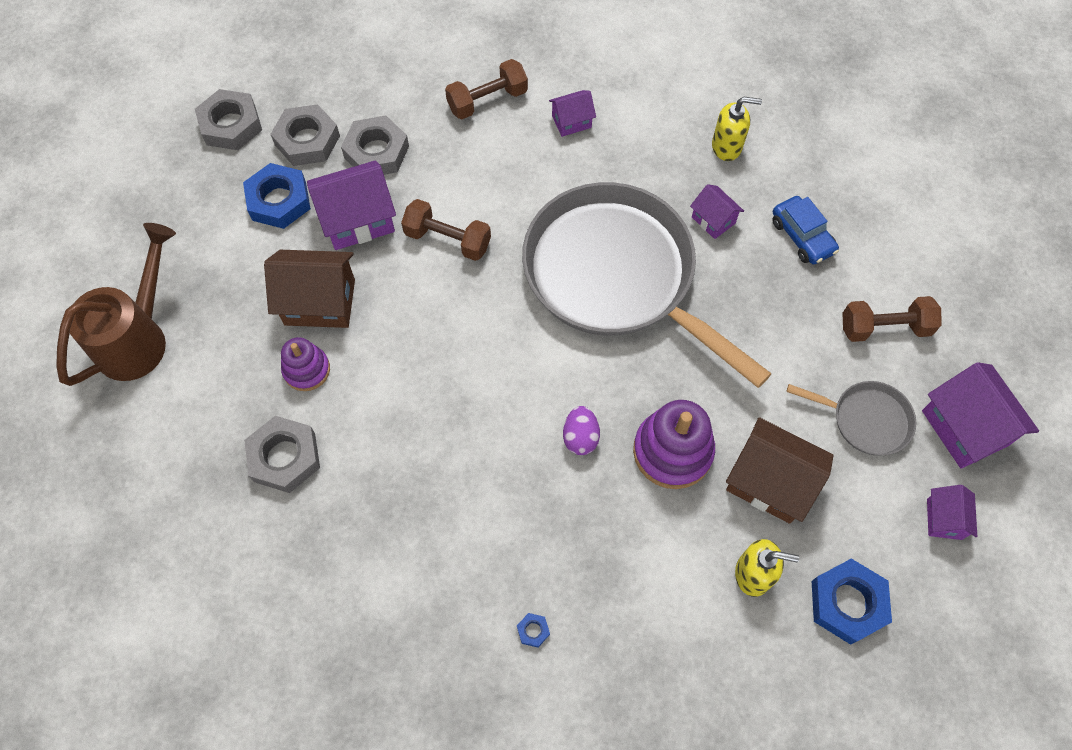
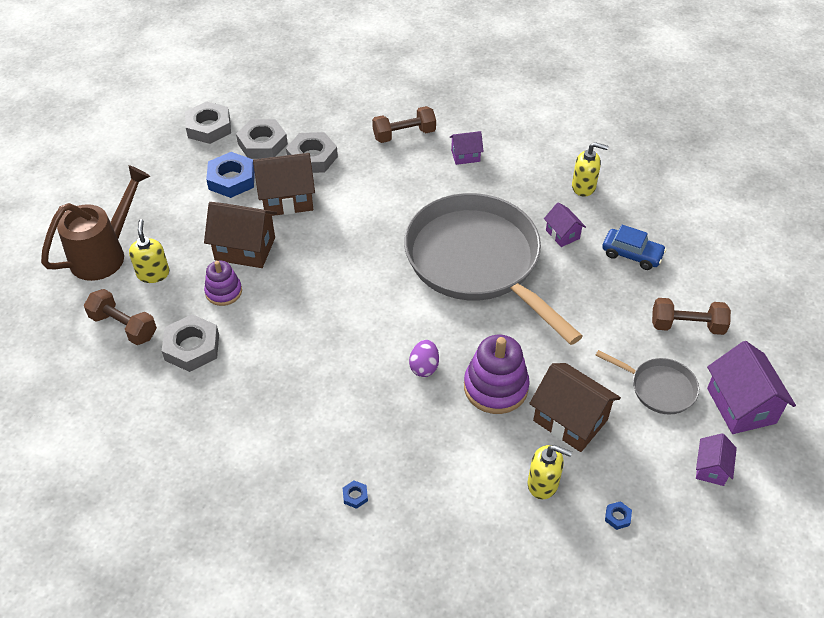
camera: 10 degrees right, 15 degrees down
purple house [307,160,396,250] -> brown house [253,153,315,216]
brown dumbbell [401,199,491,261] -> brown dumbbell moved to [84,289,157,345]
blue car [772,196,839,264] -> blue car turned 45 degrees counterclockwise [602,225,666,270]
blue nut [812,558,892,645] -> blue nut [605,501,632,530], size x0.42
none -> yellow soap dispenser [129,219,169,283]

